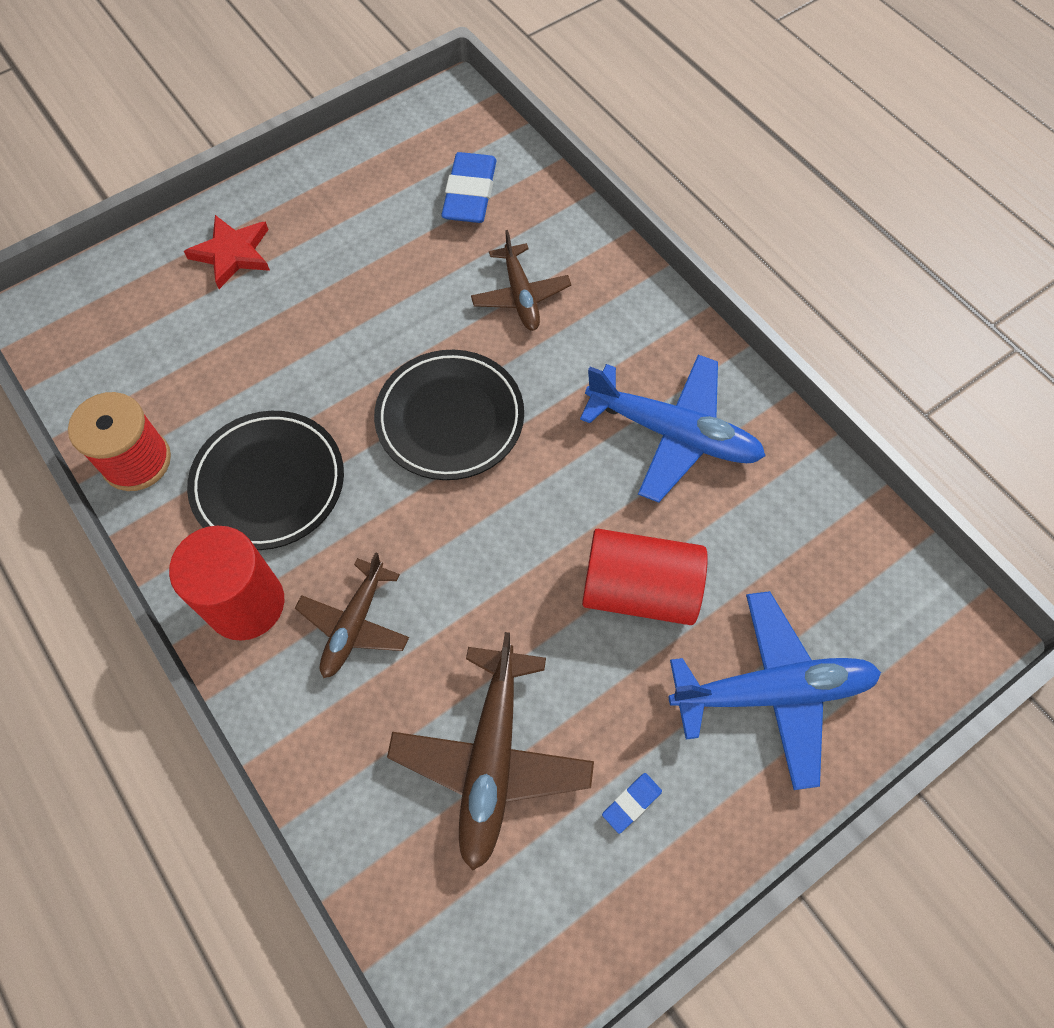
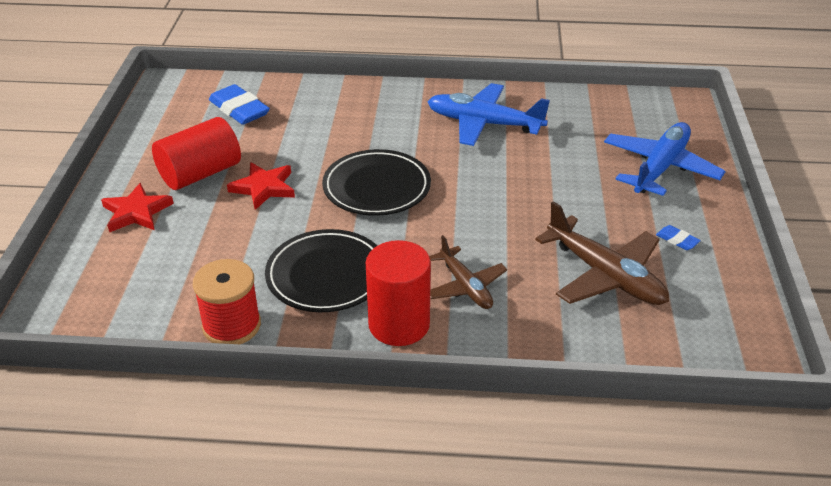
camera: 50 degrees left, 25 degrees down
brown plane [471,230,571,331] -> none
blue plane [580,355,765,503] -> blue plane turned 135 degrees counterclockwise [428,83,550,146]
red cylinder [582,529,708,625] -> red cylinder moved to [152,117,241,190]
blue eraser [602,773,662,834] -> blue eraser turned 45 degrees counterclockwise [656,225,701,250]
none -> red star [227,162,295,210]

